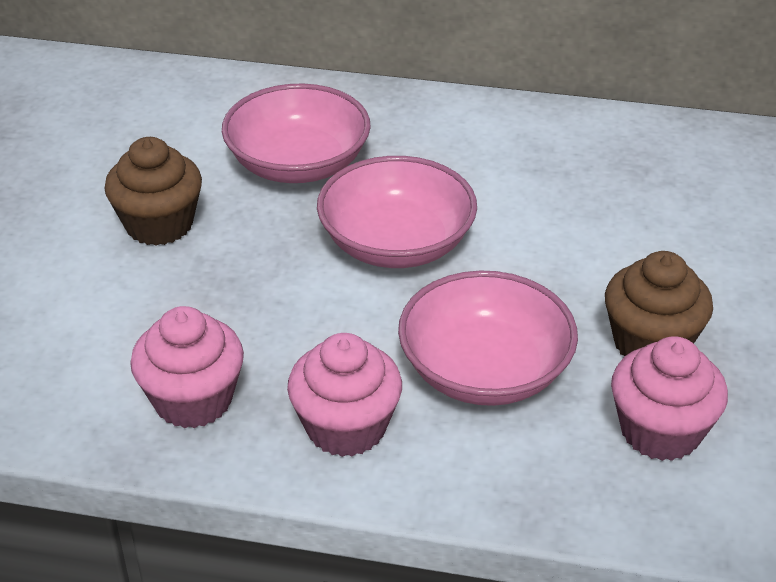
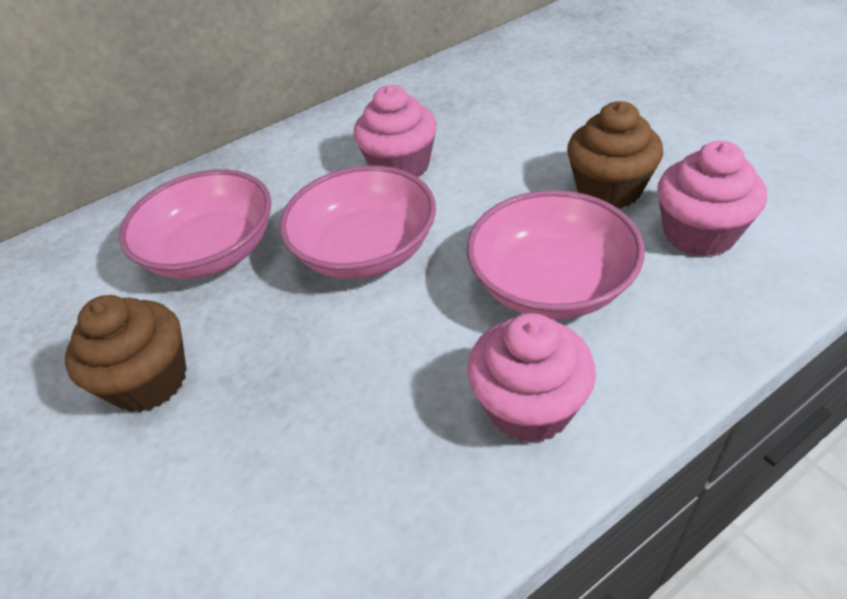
camera: 40 degrees left, 5 degrees up
pink cupcake [130,306,244,428] -> pink cupcake moved to [353,85,437,178]

